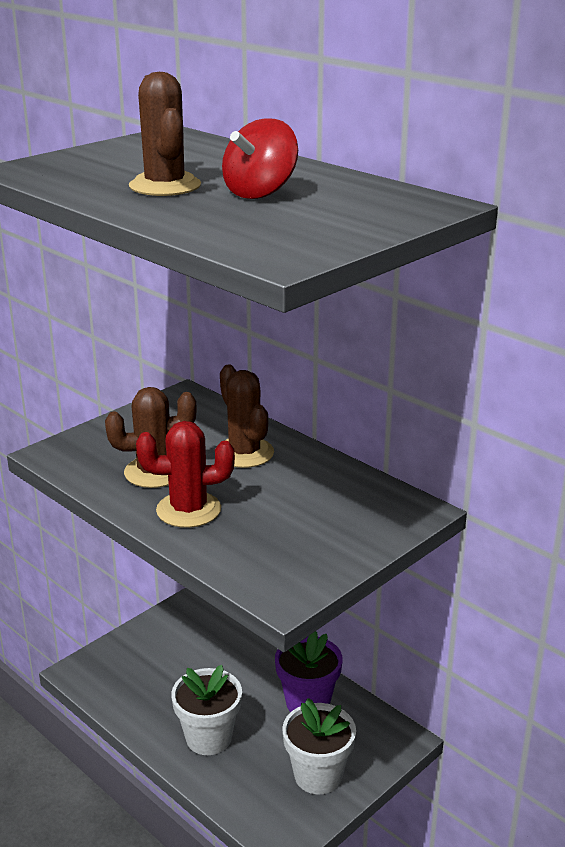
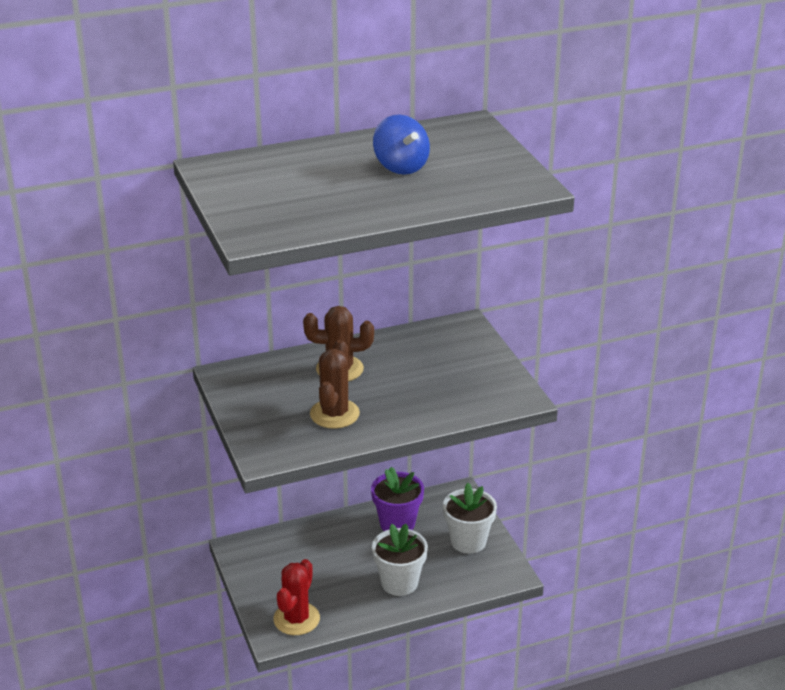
camera: 65 degrees left, 5 degrees up
brown cactus [129,72,201,196] -> none
red cactus [136,421,235,528] -> red cactus moved to [273,559,320,635]
red spinning top [222,118,298,199] -> blue spinning top [373,115,430,175]

